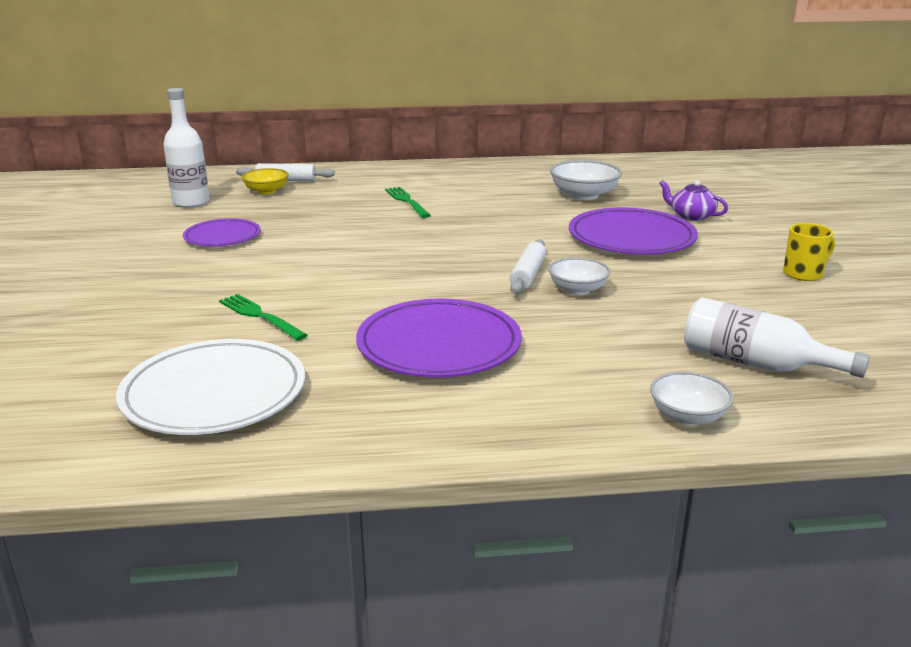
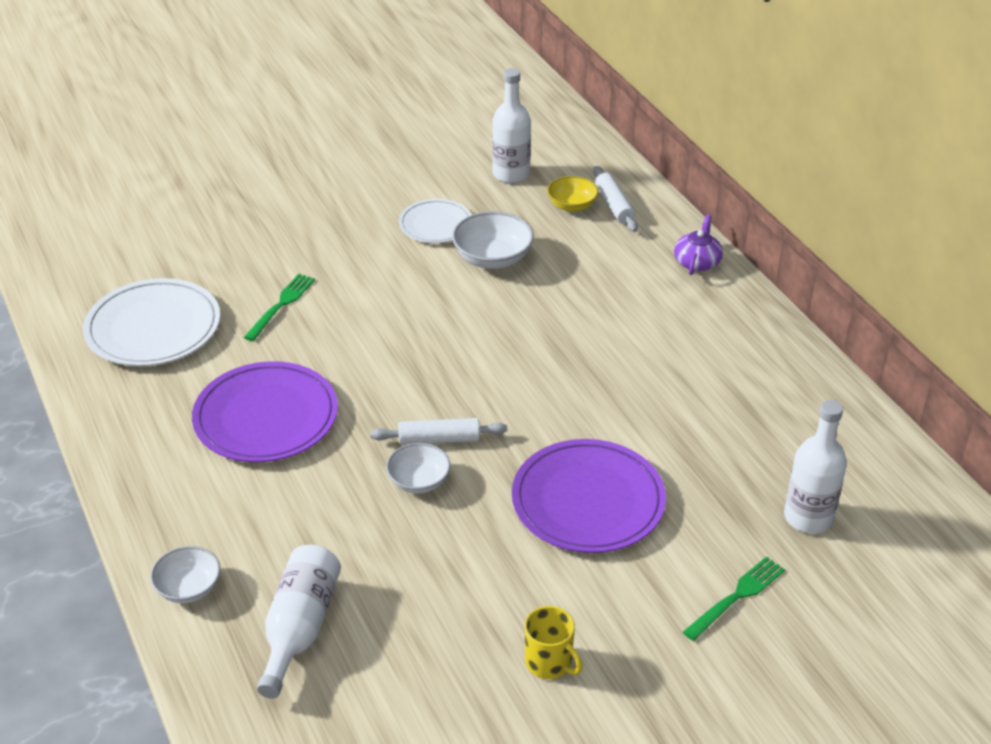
camera: 70 degrees right, 15 degrees up
purple plate [183,218,261,247] -> white plate [399,199,471,243]
green fork [385,187,431,218] -> green fork moved to [683,556,785,641]
white bowl [550,160,622,200] -> white bowl moved to [452,211,534,269]
purple teapot [659,180,728,221] -> purple teapot moved to [674,215,723,275]
none -> white bottle [784,400,847,533]

